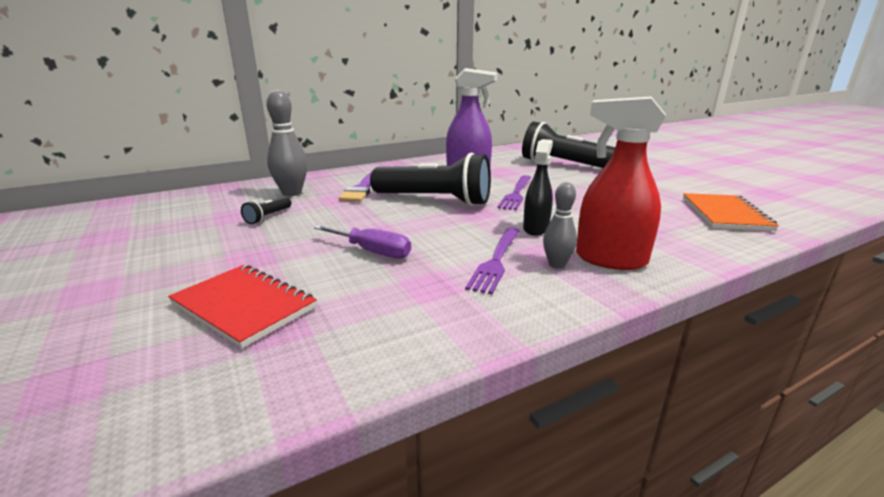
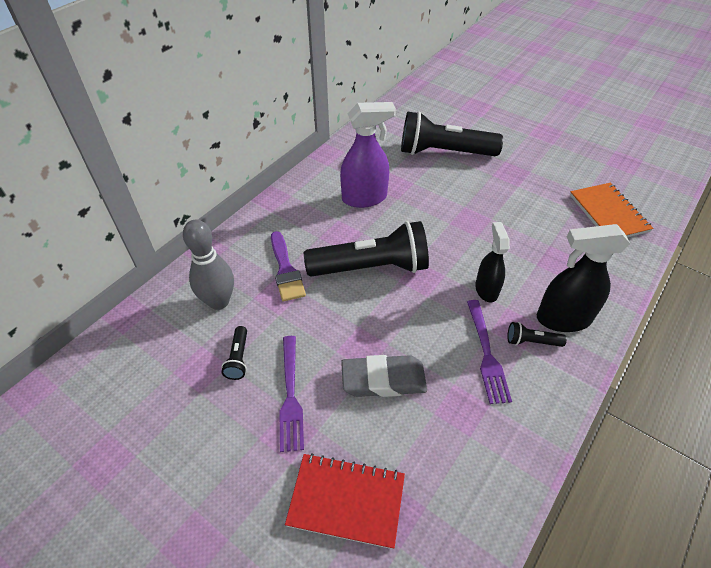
camera: 25 degrees left, 25 degrees up
purple screwdriver [314,225,411,258] -> grey eraser [341,355,427,397]
purple fork [497,175,531,210] -> purple fork moved to [279,336,304,452]
grey bowling pin [543,182,577,269] -> black flashlight [507,322,567,347]
red spray bottle [576,96,666,270] -> black spray bottle [537,224,630,332]

